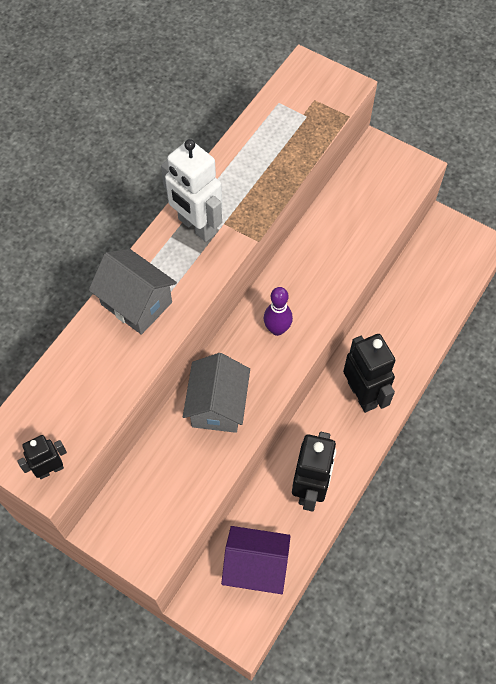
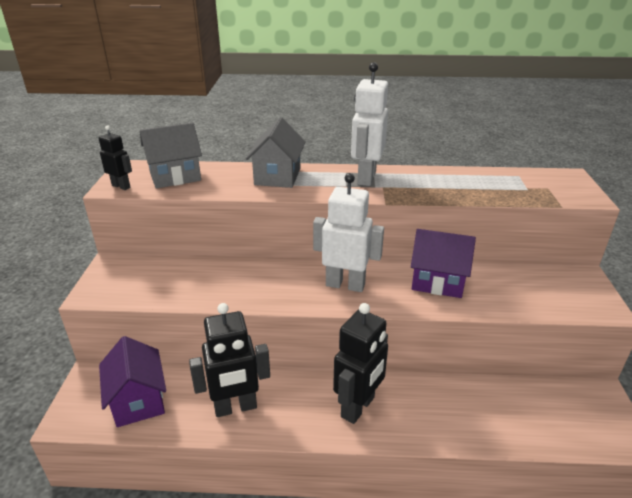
camera: 60 degrees right, 30 degrees down
grey house [183,353,250,433] -> grey house moved to [140,122,202,188]
purple bowling pin [264,287,293,336] -> white robot [313,173,384,292]
none -> purple house [411,229,476,298]

